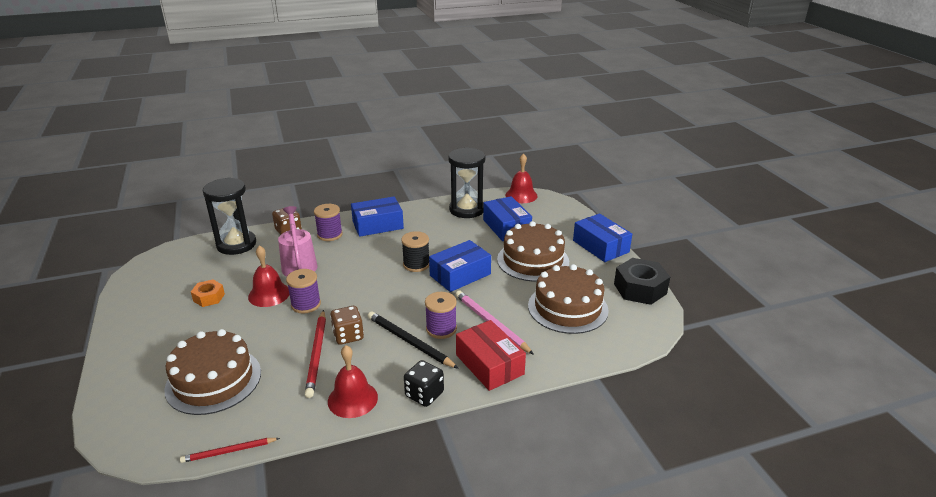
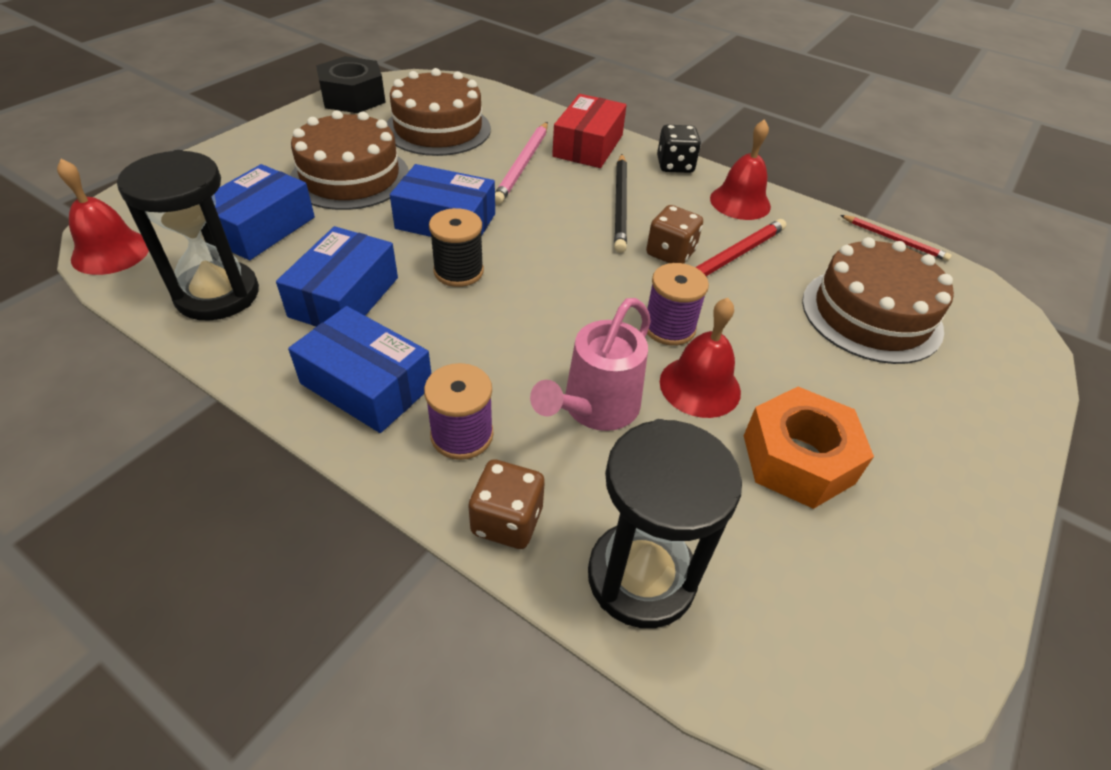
camera: 130 degrees left, 15 degrees up
orange nut [191,280,225,307] -> orange nut [744,387,874,509], size x1.76
purple spool [425,292,457,339] -> none
blue box [573,213,632,262] -> blue box moved to [276,226,398,327]

